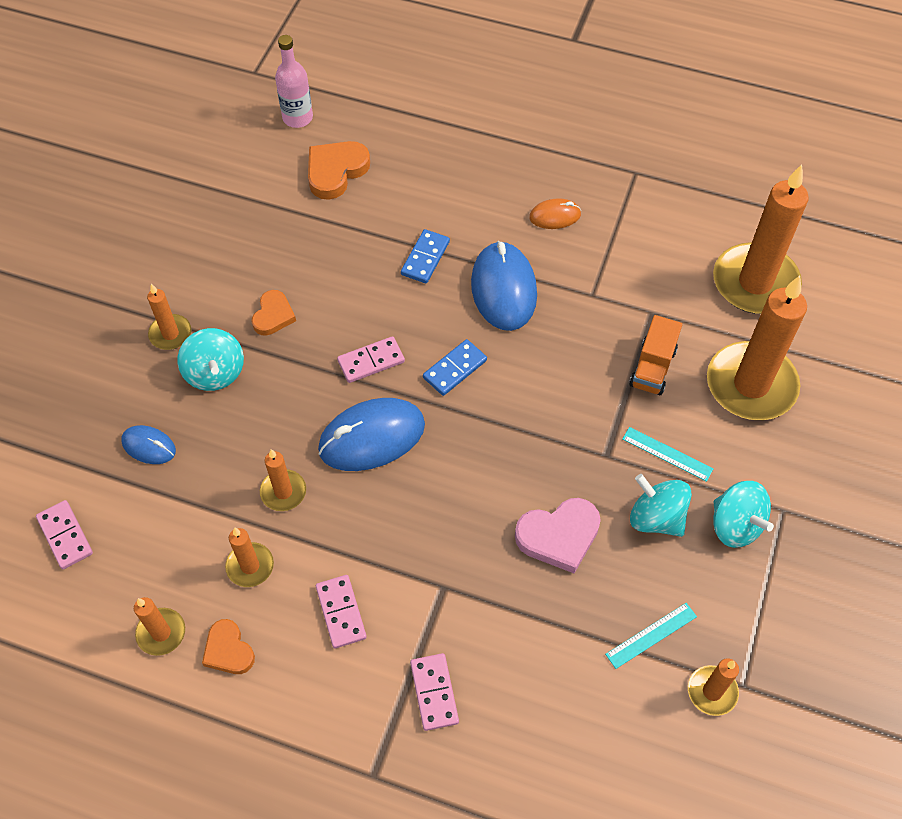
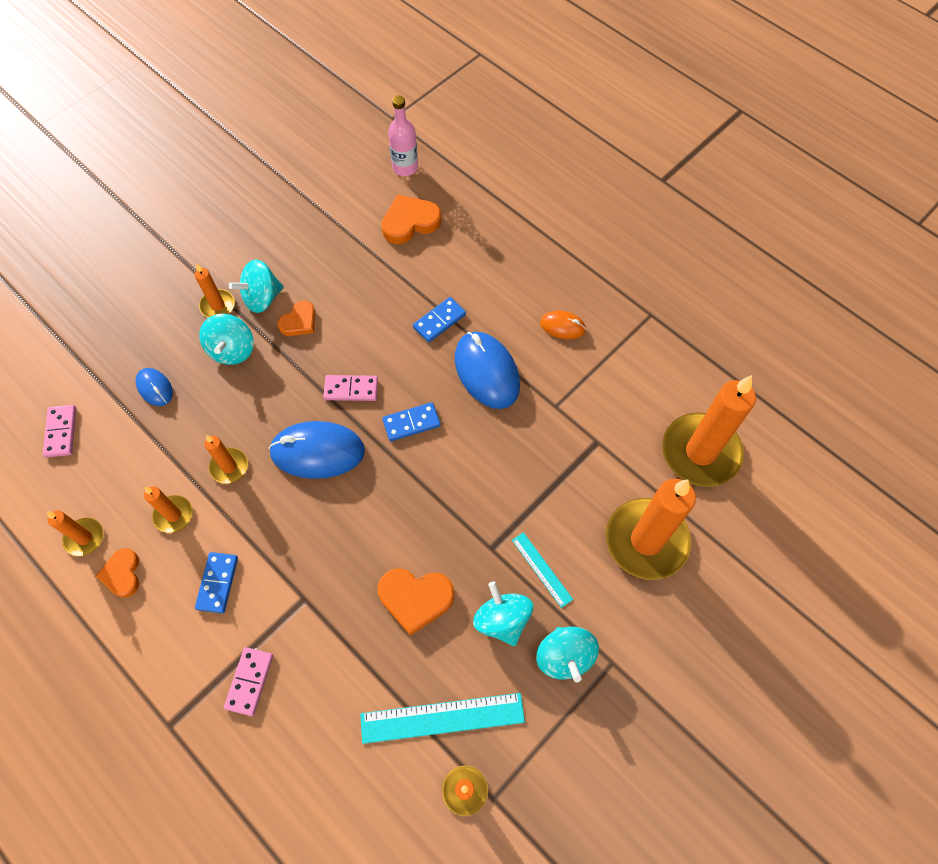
camera: 25 degrees right, 5 degrees up
pink domino [316,575,367,648] -> blue domino [195,552,238,613]
blue mouse [471,241,537,331] -> blue mouse turned 45 degrees counterclockwise [455,332,520,409]
pink heart [515,498,601,573] -> orange heart [378,568,454,636]
turquoise ruler [605,603,697,669] -> turquoise ruler [360,693,525,744], size x1.80
orange truck [629,315,682,395] -> none
none -> turquoise spinning top [229,260,284,313]

